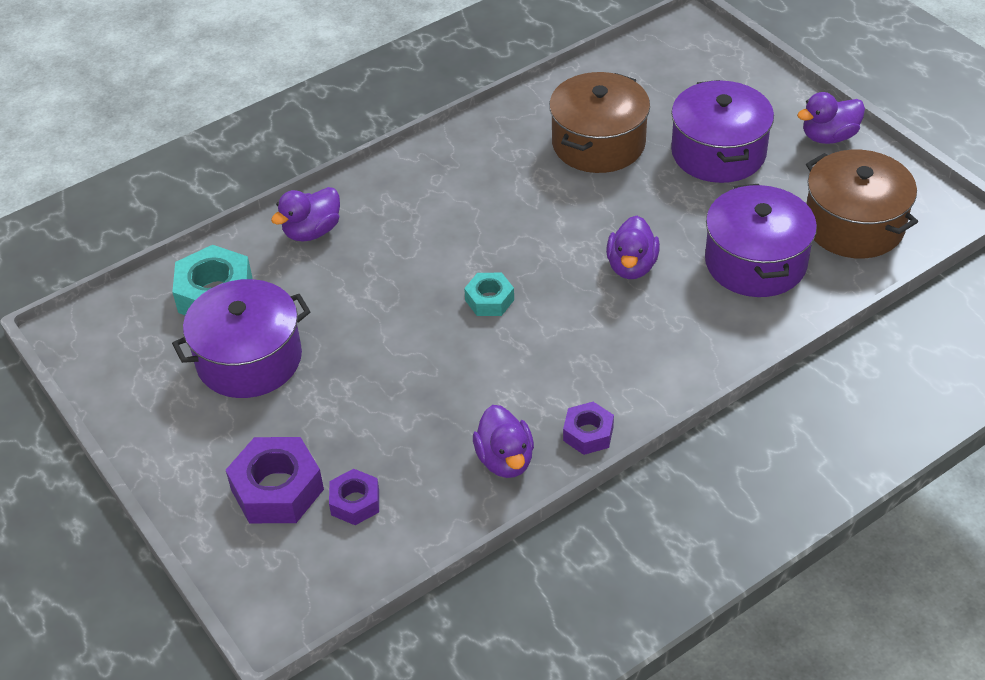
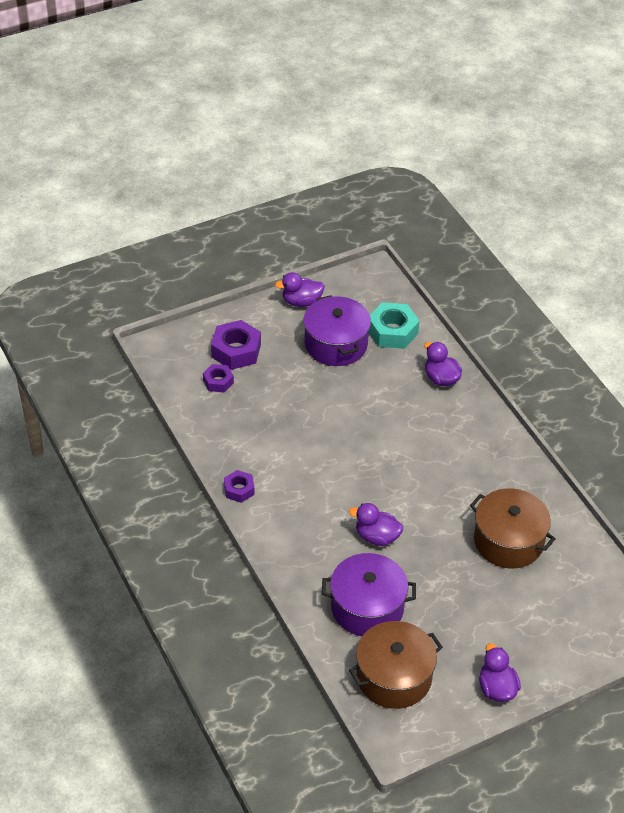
camera: 95 degrees right, 0 degrees up
turquoise nut [464,273,514,316] -> none
purple duck [473,405,534,478] -> purple duck moved to [275,272,325,307]
purple pot [671,80,774,183] -> none

